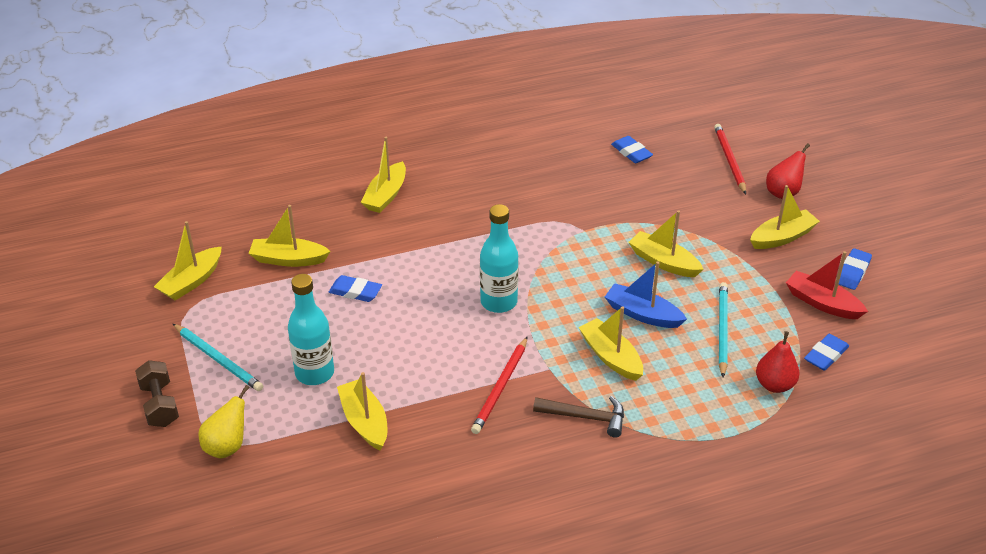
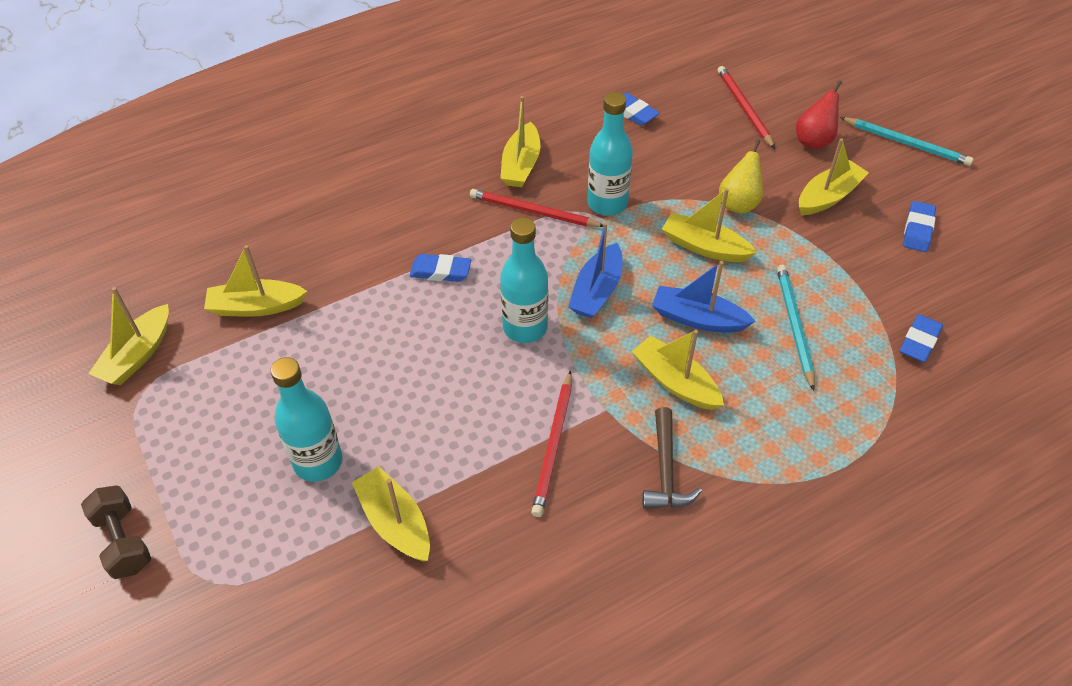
camera: 10 degrees left, 10 degrees up
turquoise pencil [173,324,263,391] -> turquoise pencil moved to [840,117,974,166]
yellow pear [198,385,250,459] -> yellow pear moved to [719,139,763,214]
blue eraser [329,275,382,302] -> blue eraser moved to [409,254,471,282]
yellow boat [361,137,406,213] -> yellow boat moved to [500,96,540,187]
brown hammer [533,396,624,438] -> brown hammer turned 90 degrees clockwise [642,407,702,509]
red pear [756,331,800,393] -> none
red boat [786,251,868,319] -> none
none -> red pencil [470,189,603,227]
none -> blue boat [568,222,623,318]
none -> turquoise bottle [587,92,633,216]

